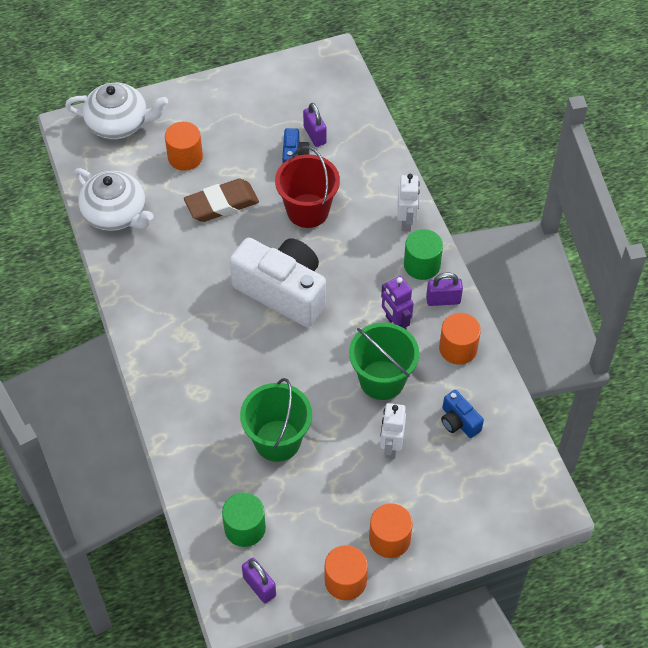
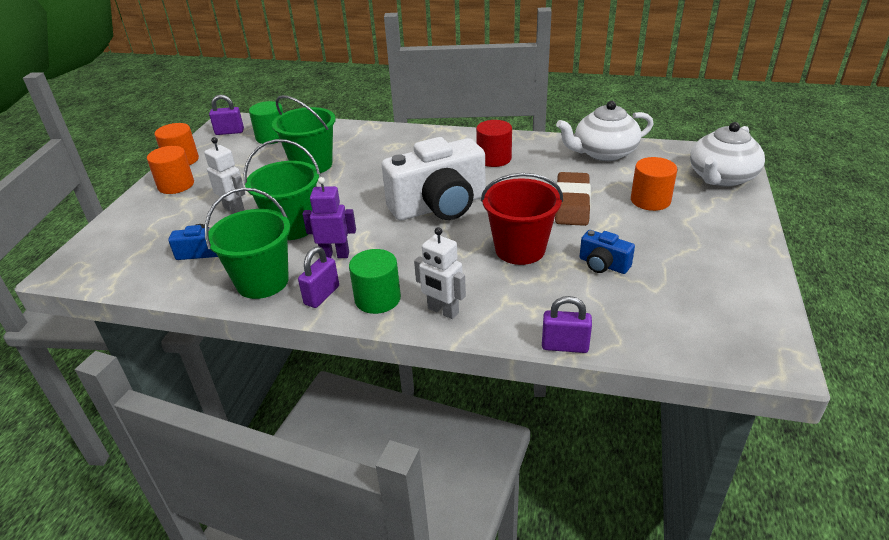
camera: 125 degrees right, 20 degrees down
purple padlock [303,103,327,147] -> purple padlock moved to [542,296,592,353]
orange cylinder [439,313,481,365] -> green bucket [205,188,290,299]
none -> red cylinder [476,120,512,167]

